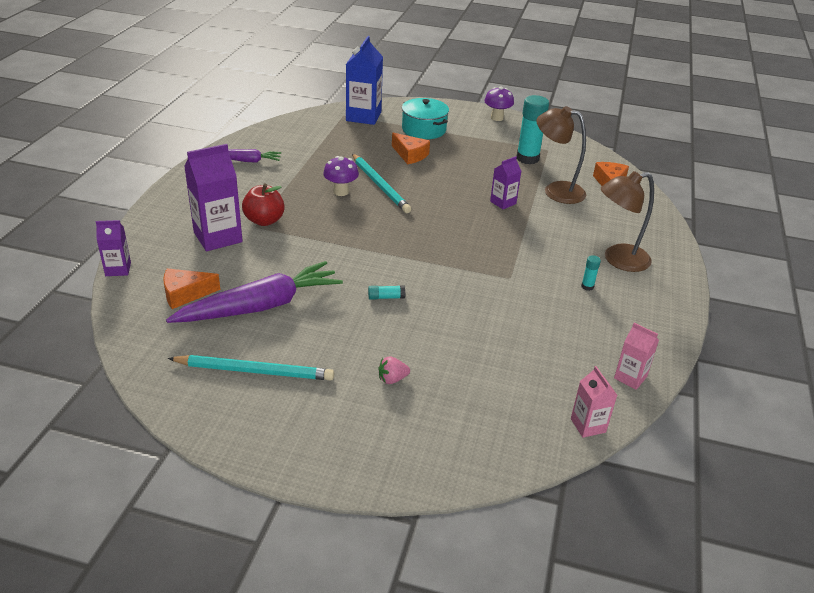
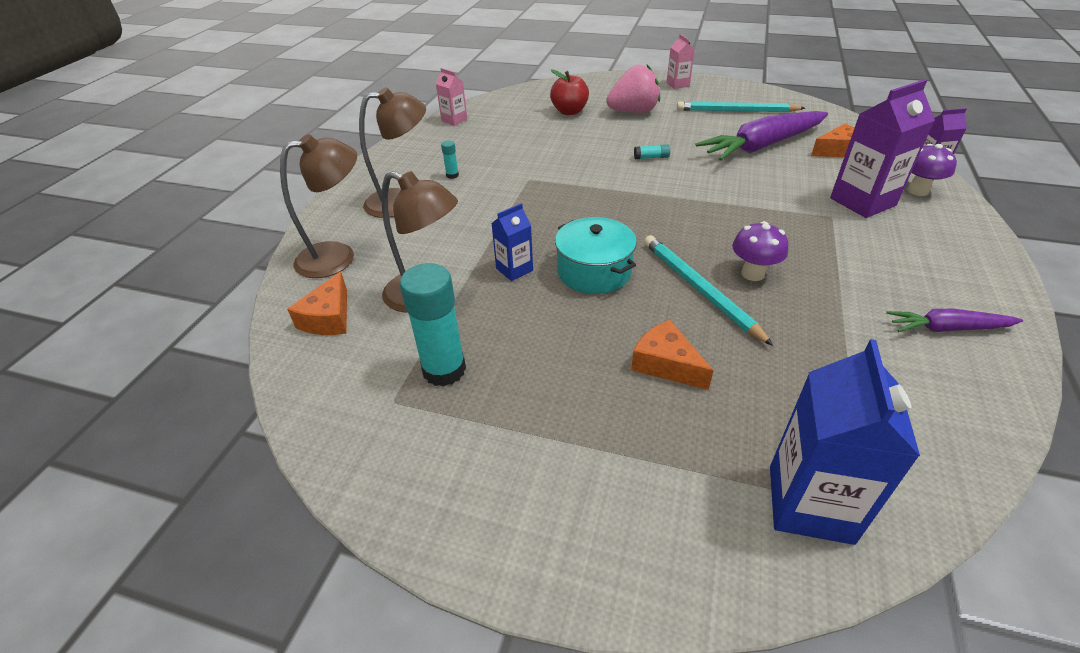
camera: 175 degrees left, 5 degrees up
red apple [242,183,285,226] -> red apple moved to [550,69,589,115]
pink strawberry [379,356,410,384] -> pink strawberry [606,65,660,113], size x2.23
turquoise pot [402,98,449,139] -> turquoise pot moved to [555,217,637,294]
purple mushroom [484,87,514,121] -> purple mushroom moved to [907,144,957,196]
purple carton [490,156,521,209] -> blue carton [491,203,533,281]
pink carton [571,366,617,438] -> pink carton moved to [667,34,695,89]
none -> brown lamp [280,134,357,278]

